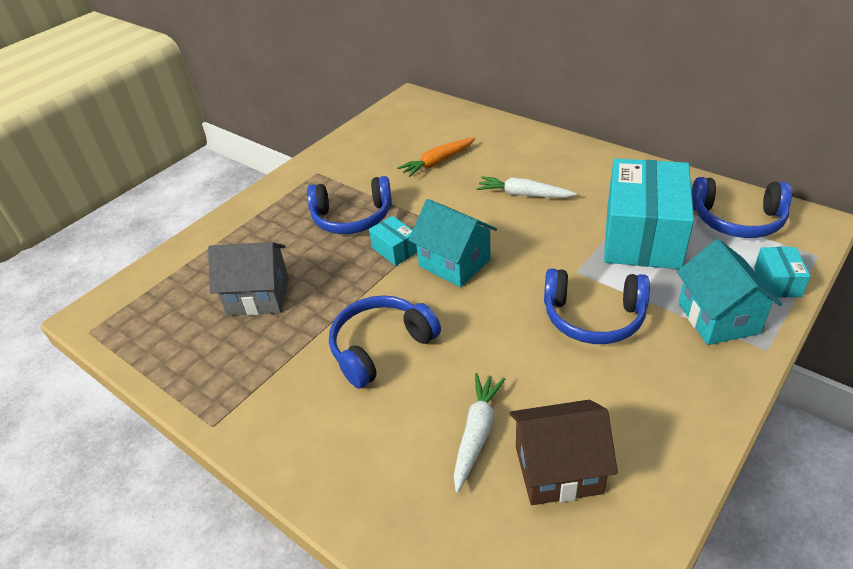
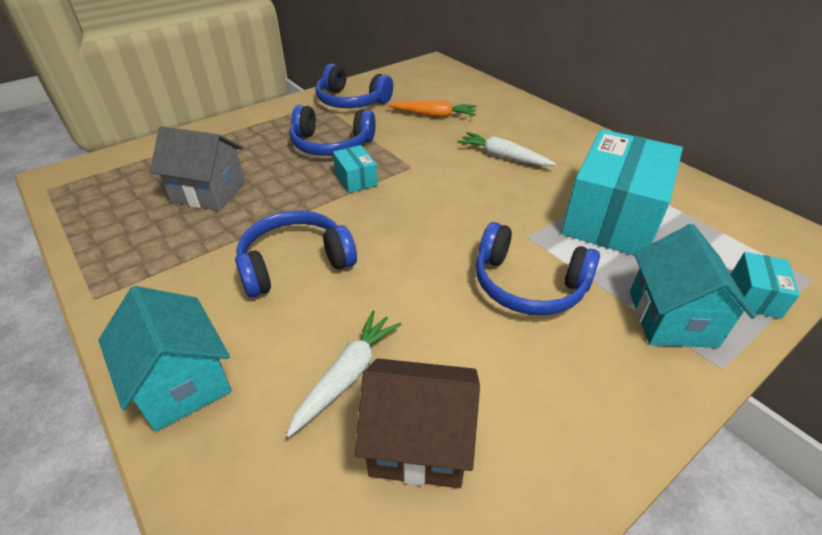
camera: 10 degrees right, 0 degrees up
orange carrot [397,137,476,177] -> orange carrot turned 150 degrees counterclockwise [388,100,477,118]
turquoise house [409,199,497,287] -> turquoise house moved to [98,286,232,432]
blue headphones [692,177,792,238] -> blue headphones moved to [316,64,393,108]

